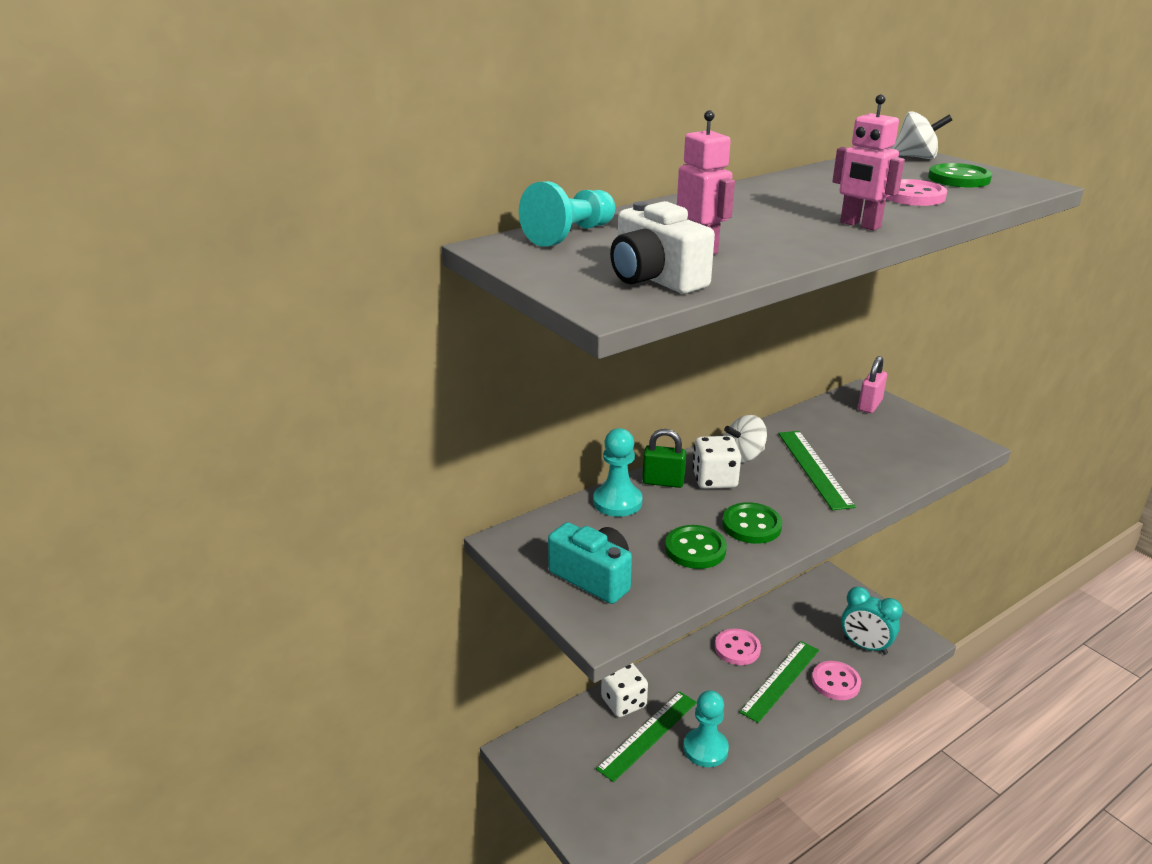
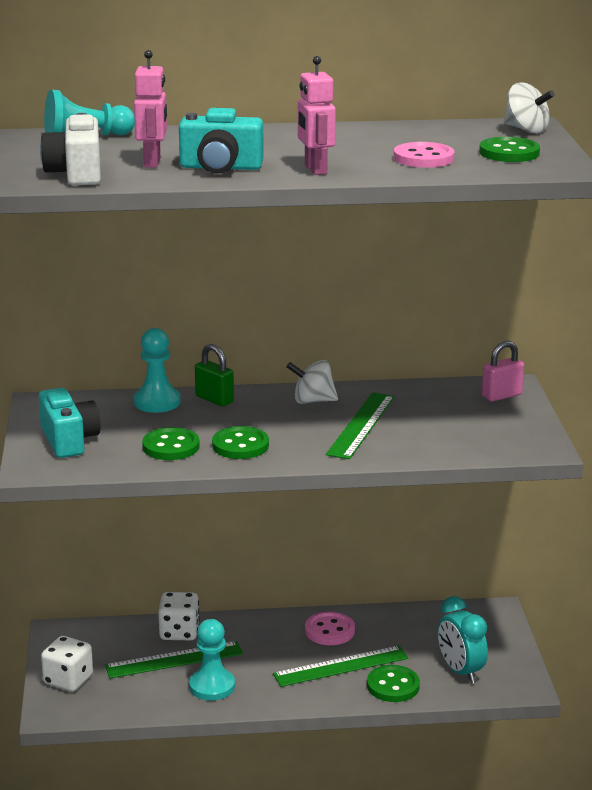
camera: 30 degrees right, 5 degrees down
white dice [692,436,741,489] -> white dice moved to [41,636,93,692]
pink button [812,661,861,700] -> green button [367,665,420,702]
none -> turquoise camera [179,108,263,174]

